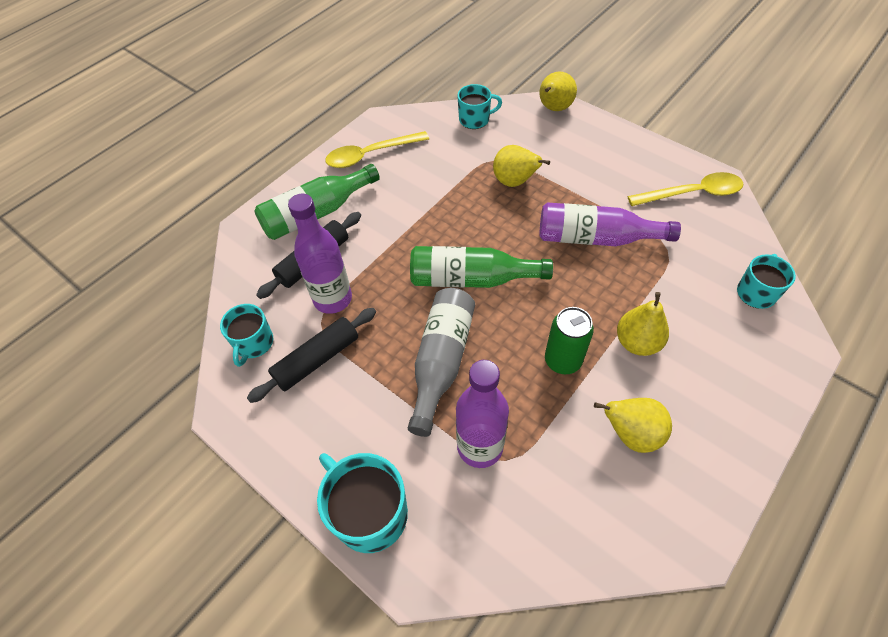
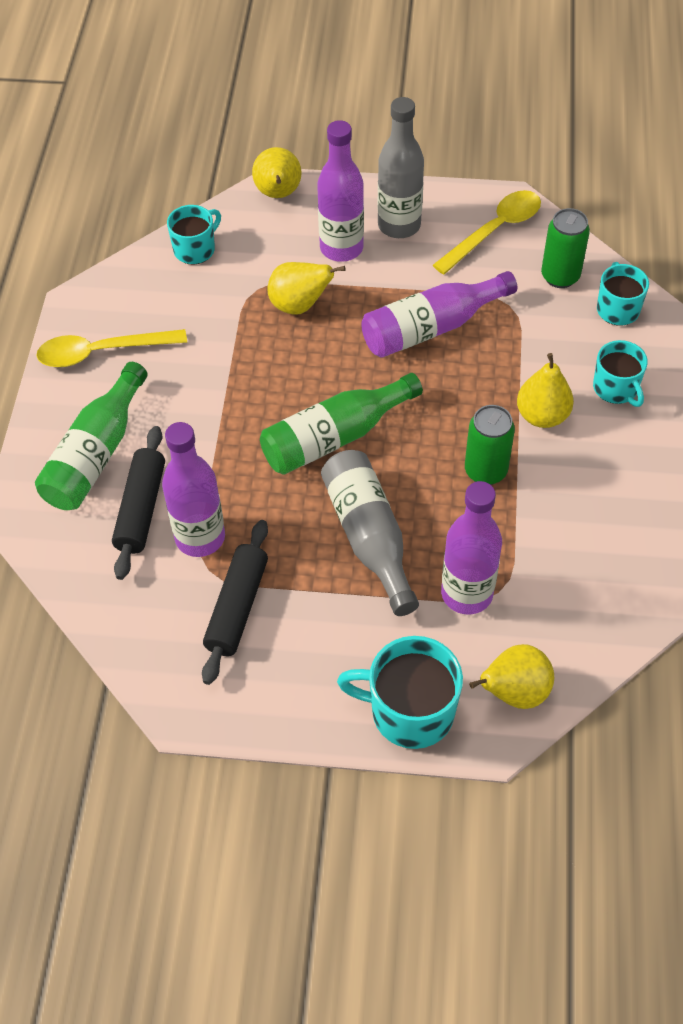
camera: 35 degrees left, 0 degrees up
turquoise mug [220,304,273,367] -> turquoise mug moved to [593,340,648,407]
yellow spoon [325,131,429,168] -> yellow spoon turned 45 degrees clockwise [36,329,187,367]
yellow pear [594,398,672,453] -> yellow pear moved to [469,644,554,709]
none -> purple bottle [317,120,364,262]
none -> grey bottle [378,97,424,238]
none -> green can [541,208,590,288]

